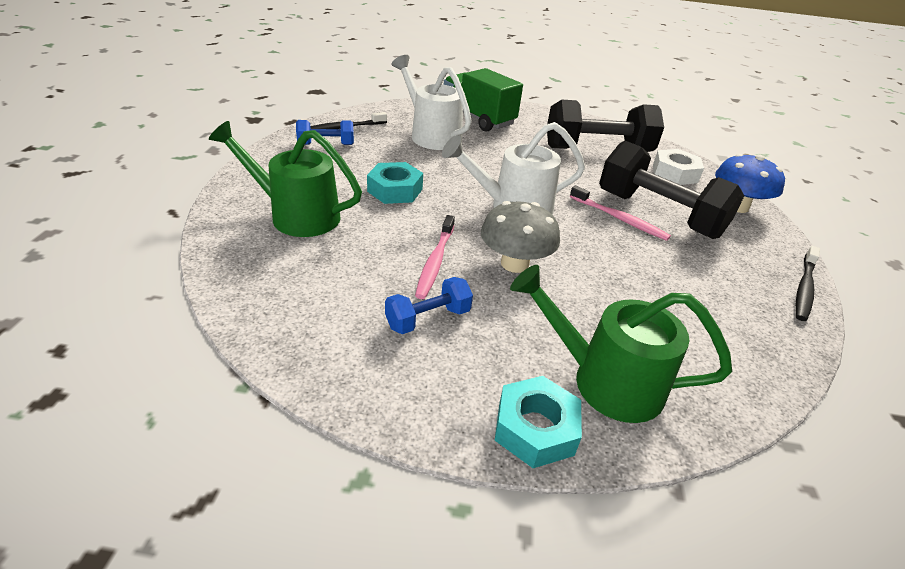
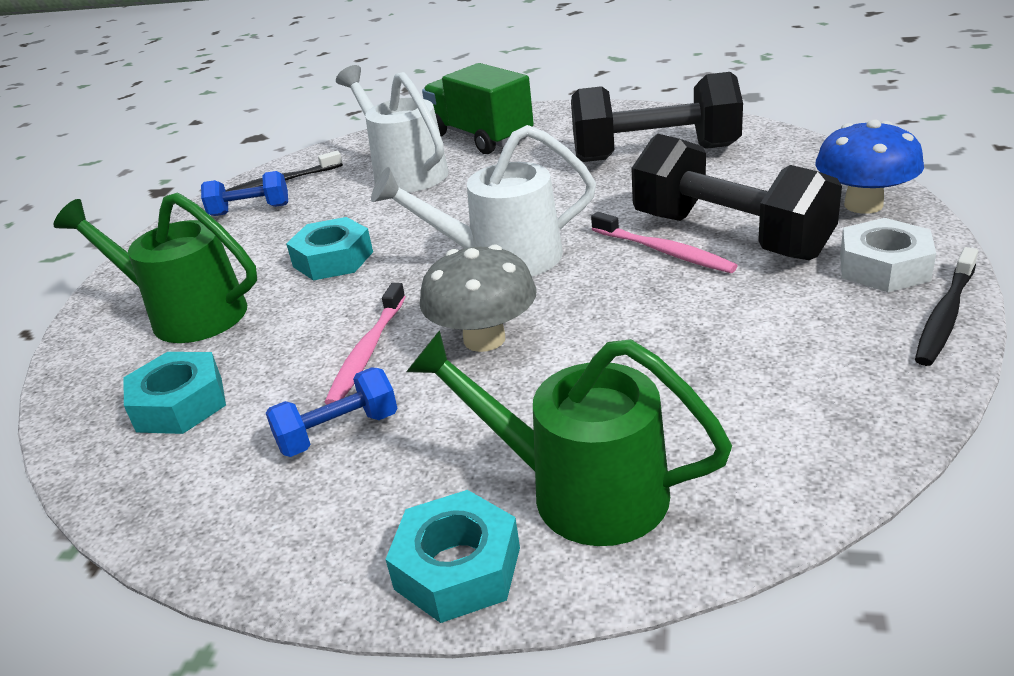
camera: 10 degrees right, 5 degrees down
white nut [653,149,704,185] -> white nut moved to [840,218,936,292]
none -> turquoise nut [124,352,226,434]

